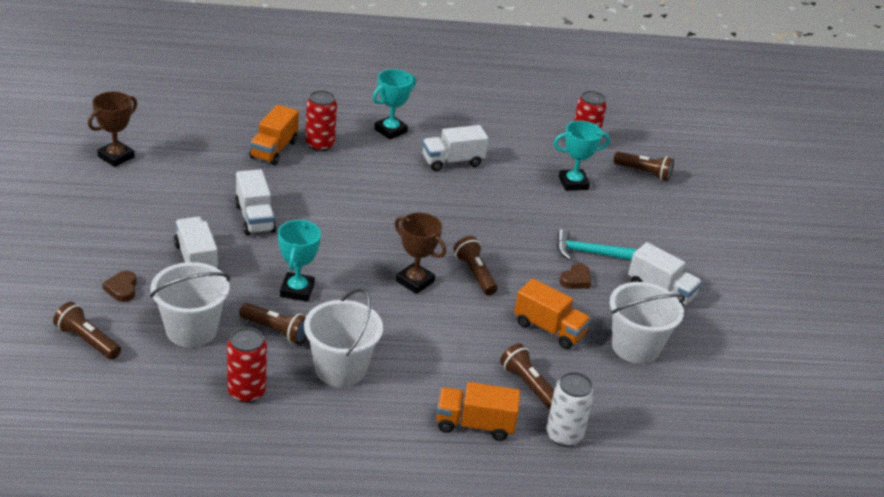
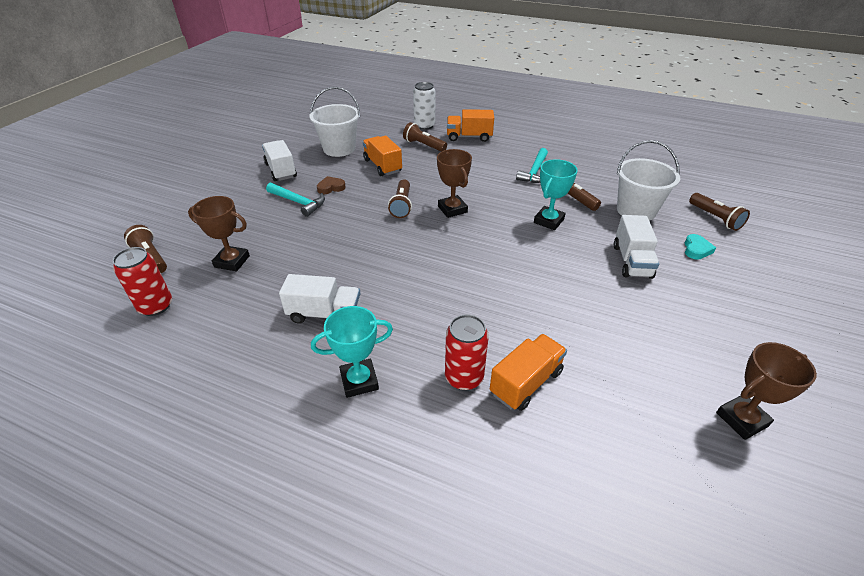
camera: 150 degrees left, 5 degrees up
brown heart [103,271,137,302] -> turquoise heart [685,234,716,260]
red can [227,327,267,403] -> none
white truck [235,169,276,235] -> none
white bucket [304,288,383,387] -> turquoise hammer [516,148,548,183]
orange truck [436,382,520,441] -> orange truck turned 150 degrees clockwise [447,109,494,142]
brown flashlight [500,343,554,409] -> brown flashlight turned 135 degrees clockwise [403,122,447,152]
turquoise trophy [554,121,610,191] -> brown trophy [188,196,250,272]

